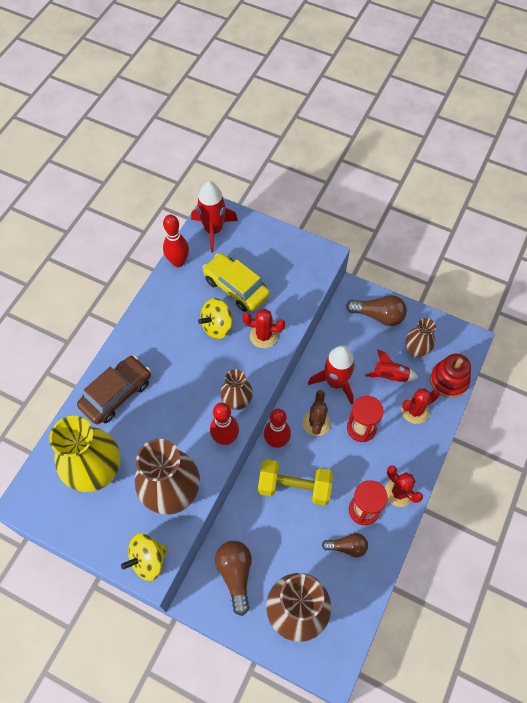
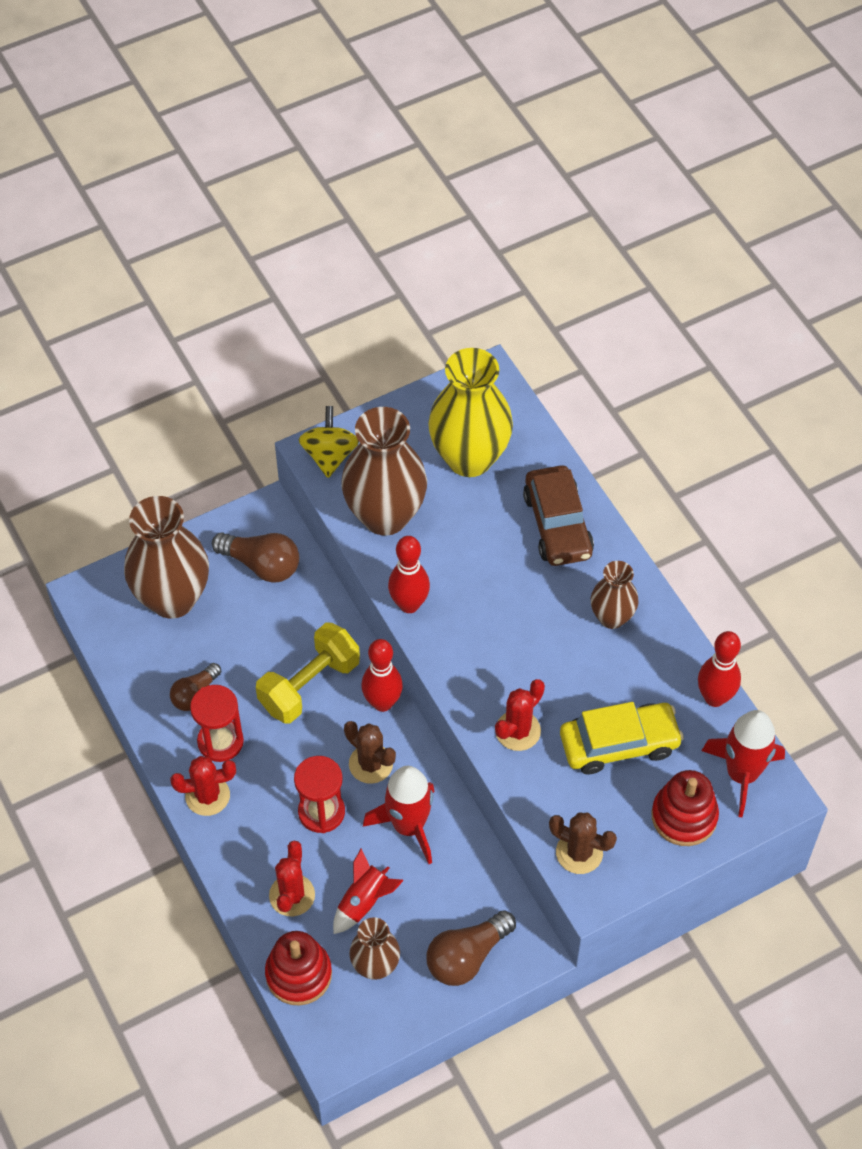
camera: 125 degrees right, 5 degrees down
yellow spinning top [198,298,233,339] -> none
brown vase [220,369,253,410] -> brown vase moved to [590,561,639,629]
none -> brown cactus [549,812,617,874]
none -> red stacking toy [651,770,719,846]

